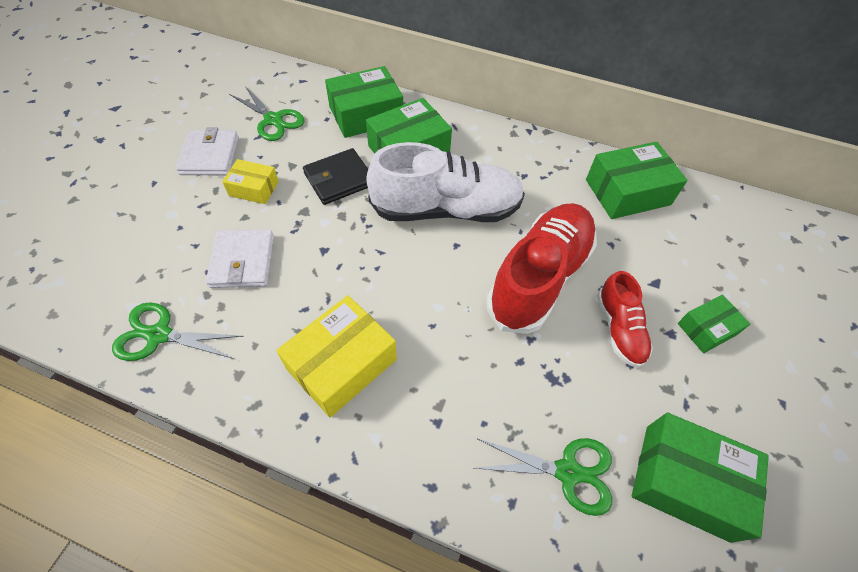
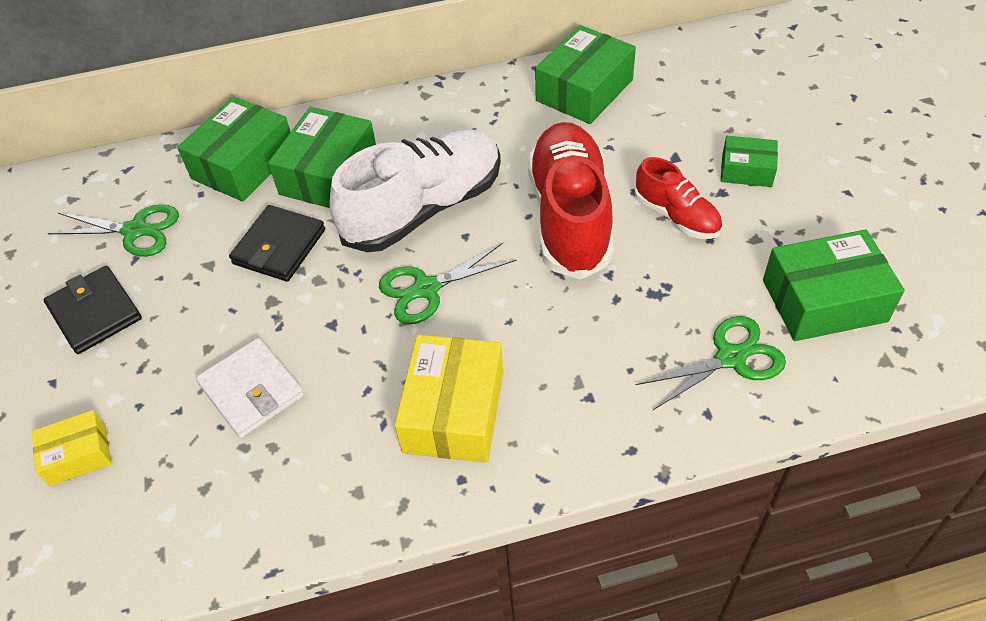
camera: 30 degrees left, 5 degrees down
green scissors [112,302,244,361] -> green scissors moved to [379,243,516,324]
white wallet [176,127,239,175] -> black wallet [43,266,142,354]
yellow box [222,159,279,204] -> yellow box moved to [32,410,112,486]
green box [678,295,750,353] -> green box turned 75 degrees clockwise [721,136,778,187]

